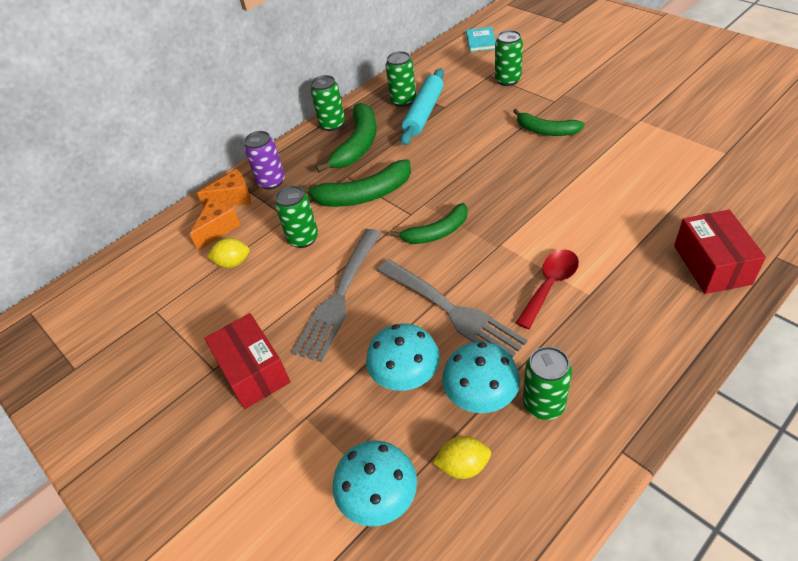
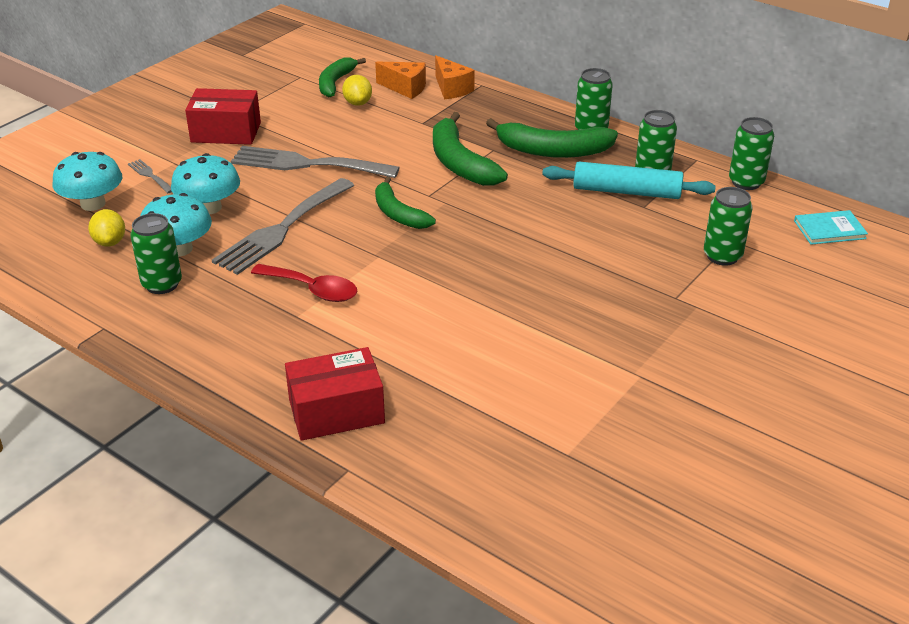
camera: 75 degrees right, 10 degrees down
red box [204,313,290,409] -> red box turned 45 degrees clockwise [185,88,261,145]
purple can [244,131,285,190] -> none
green can [275,185,318,248] -> green can moved to [729,117,774,190]
green banana [513,109,585,136] -> green banana moved to [319,58,366,97]
none -> grey fork [128,159,172,193]

